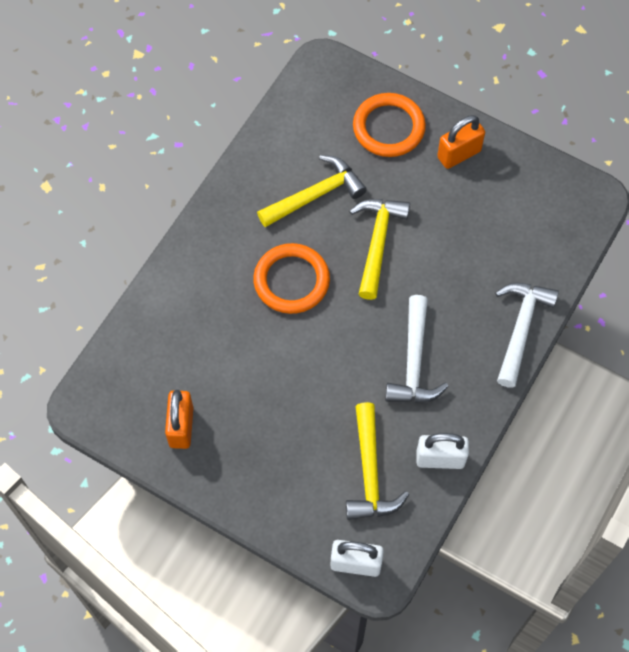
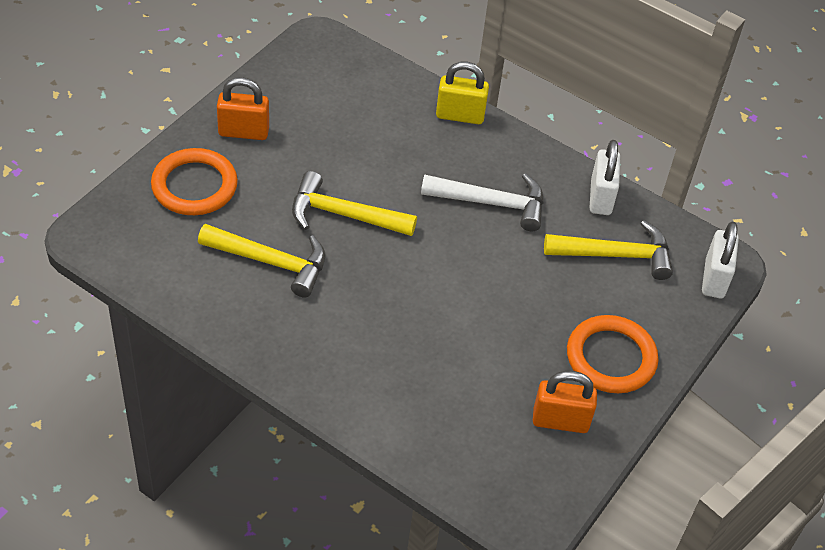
camera: 90 degrees left, 15 degrees down
orange ring [253,243,330,314] -> orange ring moved to [567,315,658,393]
yellow hammer [257,155,367,227] -> yellow hammer turned 135 degrees clockwise [198,224,325,297]
orange padlock [437,115,485,169] -> orange padlock turned 60 degrees counterclockwise [217,77,269,140]
white hammer [495,283,559,388] -> yellow padlock [436,62,489,124]

